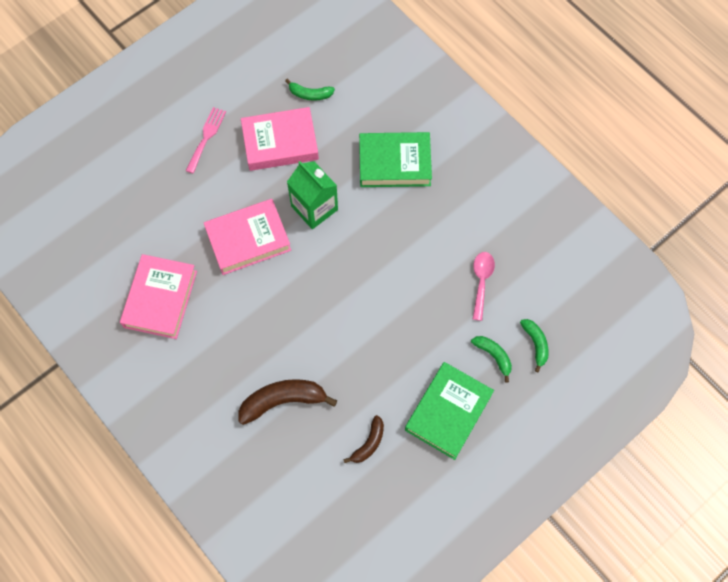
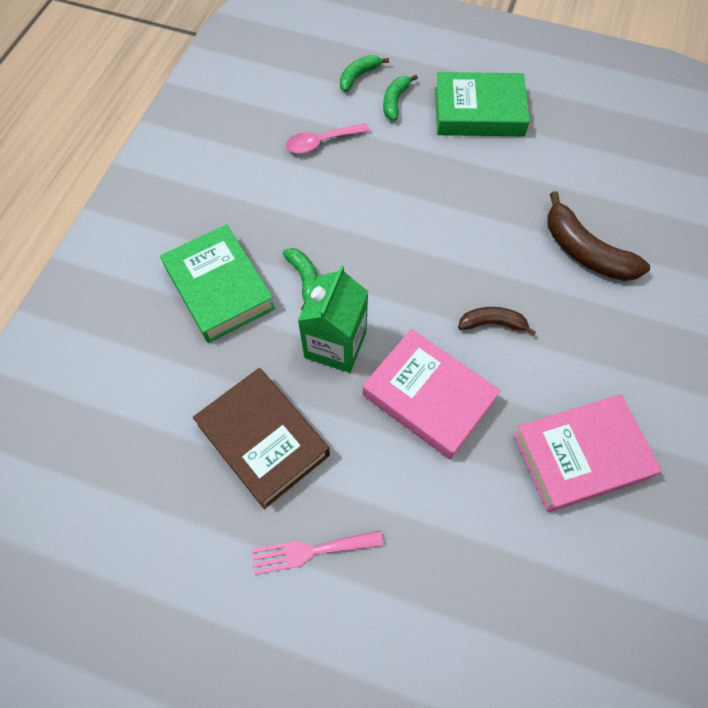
camera: 120 degrees left, 5 degrees down
pink book [241,107,319,171] -> brown book [193,368,330,509]
green banana [285,79,335,101] -> green banana moved to [283,248,318,310]
brown banana [344,415,384,463] -> brown banana moved to [458,307,536,336]

